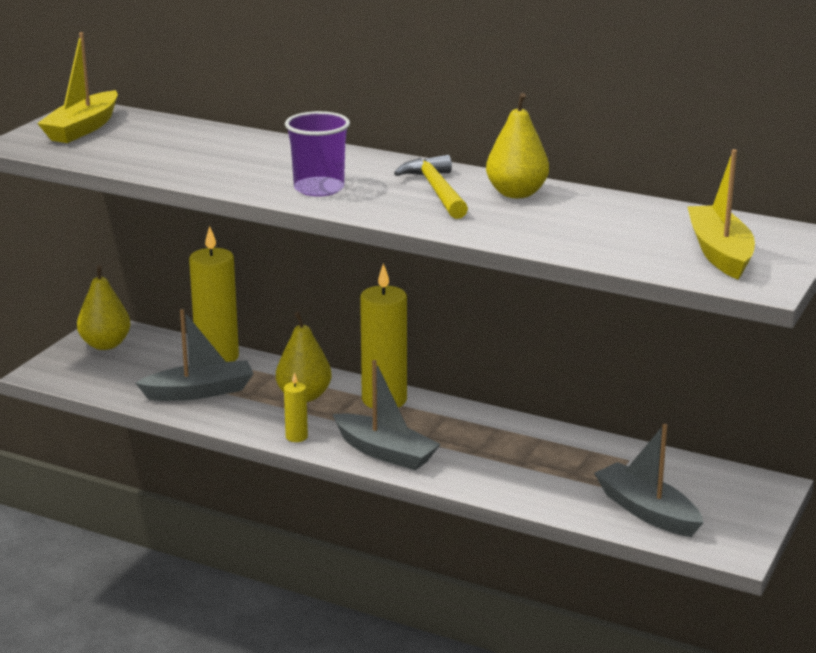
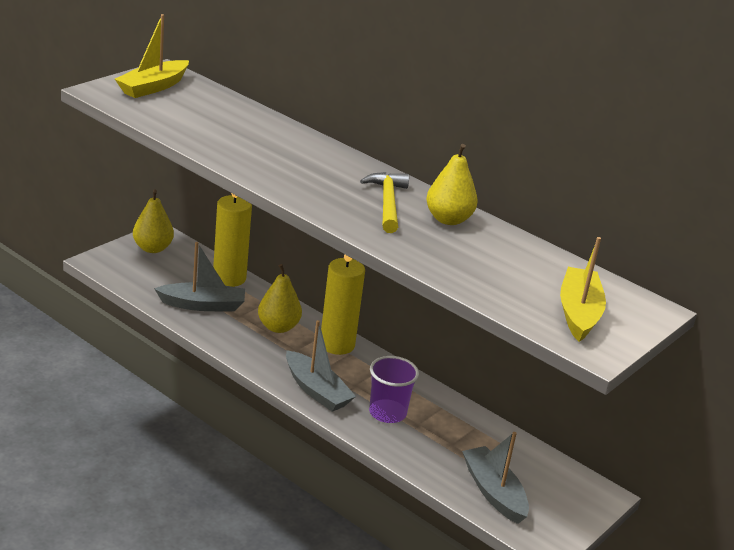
camera: 10 degrees right, 5 degrees up
yellow candle [284,372,308,442] -> none
purple cup [285,111,350,197] -> purple cup moved to [369,356,419,423]

